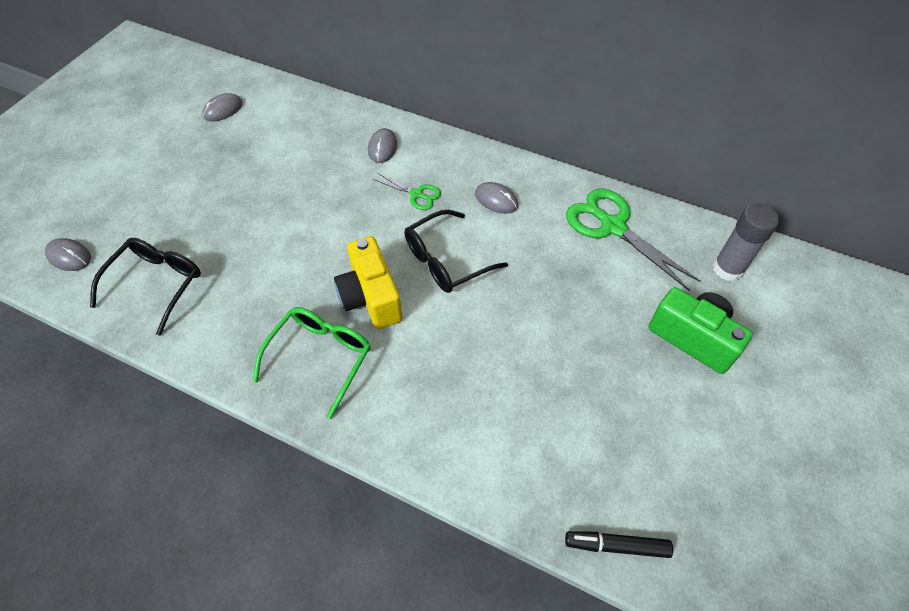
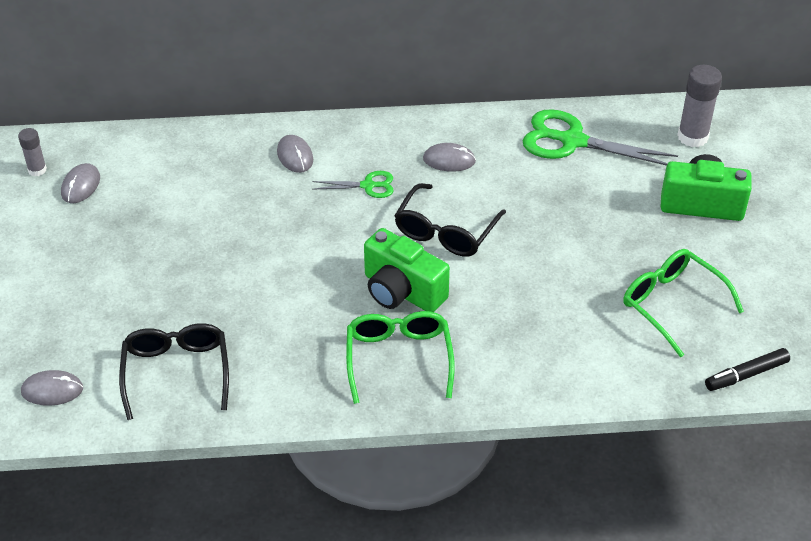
camera: 30 degrees left, 10 degrees down
yellow camera [334,236,403,329] -> green camera [364,228,450,312]
none -> grey glue stick [18,128,47,176]
none -> green glasses [623,249,744,357]

